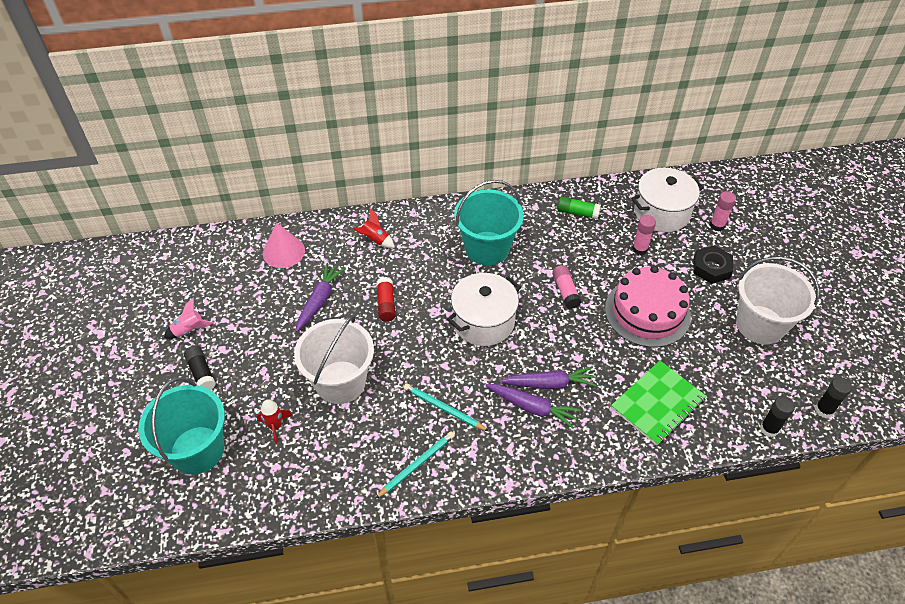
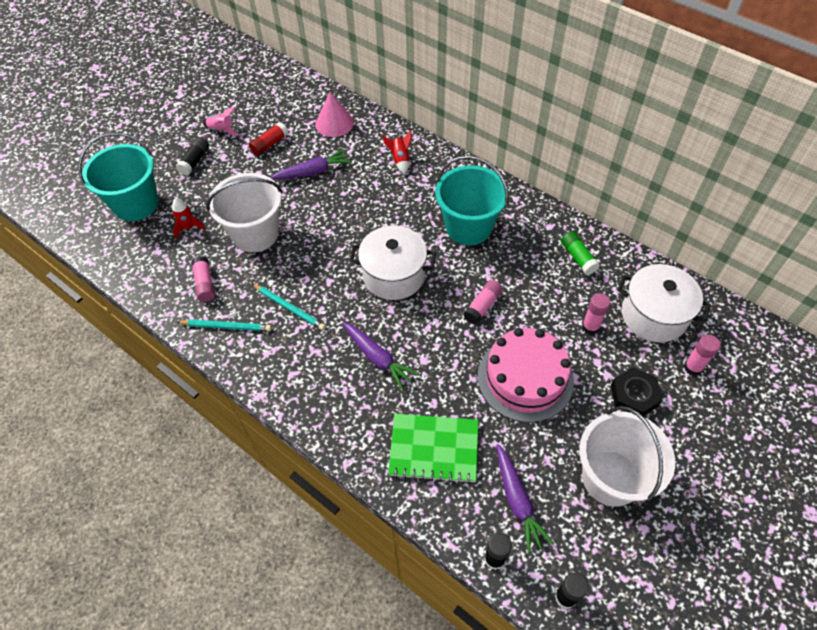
camera: 50 degrees right, 5 degrees up
red glue stick [377,277,396,322] -> red glue stick moved to [249,122,288,156]
turquoise pencil [404,383,489,431] -> turquoise pencil turned 135 degrees clockwise [252,284,326,330]
purple carrot [485,384,580,429] -> purple carrot moved to [496,444,554,553]
none -> pink glue stick [191,256,215,302]

